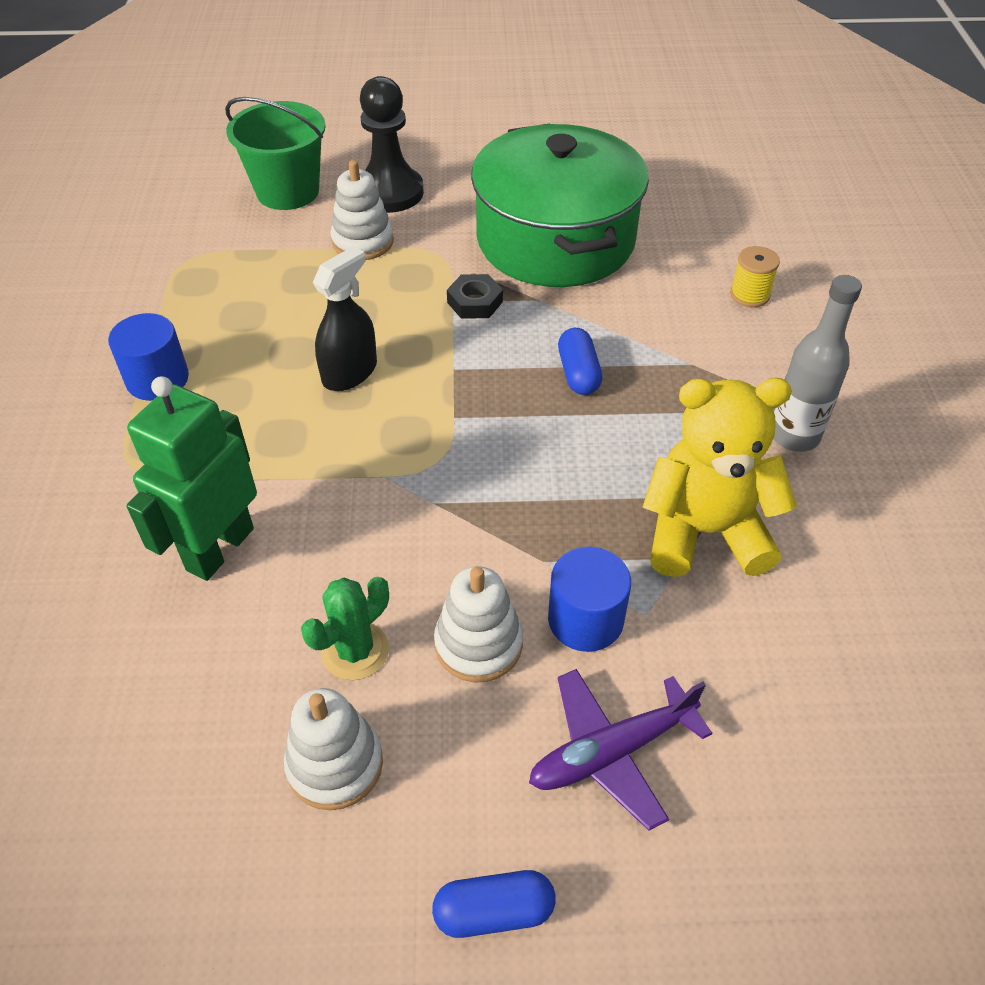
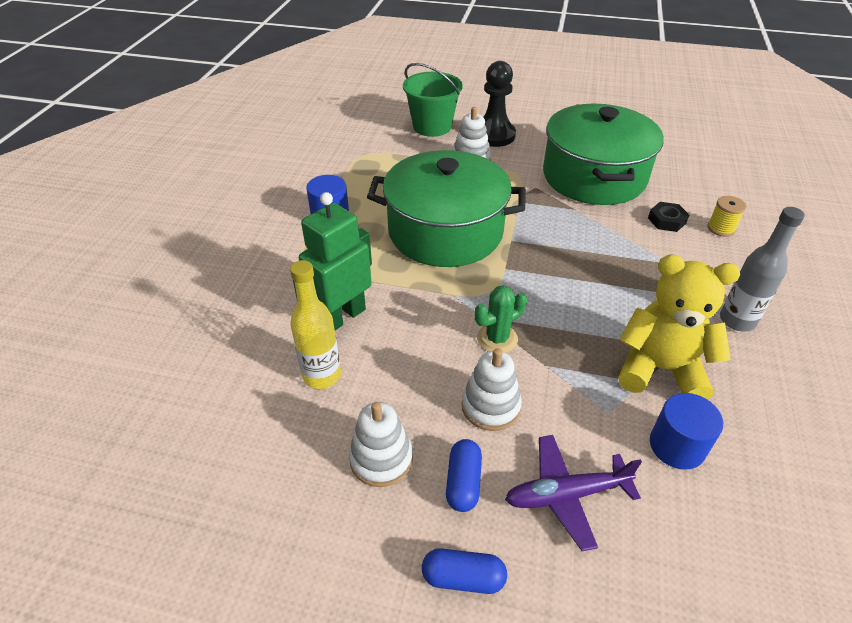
camera: 15 degrees right, 5 degrees down
green cactus [301,577,389,680] -> green cactus moved to [475,285,527,353]
black spray bottle [313,246,377,391] -> green pot [367,150,526,267]
black nut [447,274,503,319] -> black nut moved to [648,202,689,232]
blue cylinder [548,547,631,652] -> blue cylinder moved to [650,393,723,470]
blue capsule [558,328,602,395] -> blue capsule moved to [446,439,482,512]
none -> yellow bottle [290,260,341,389]

